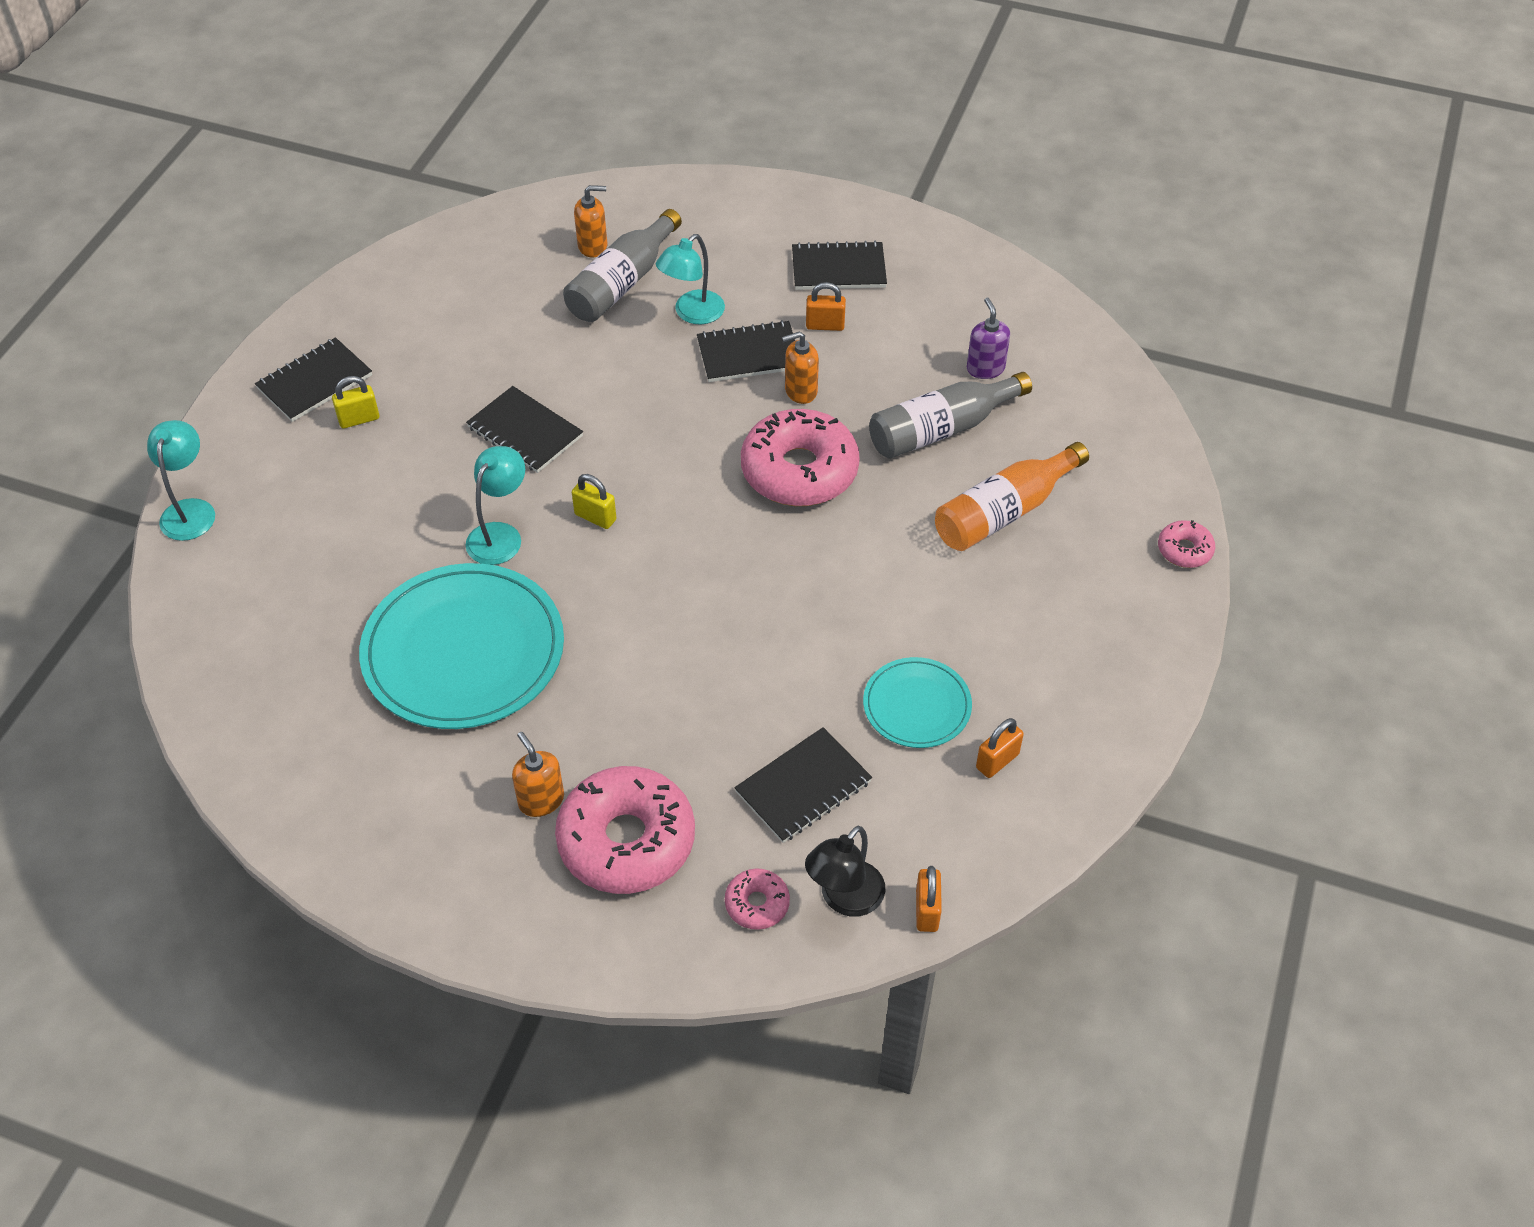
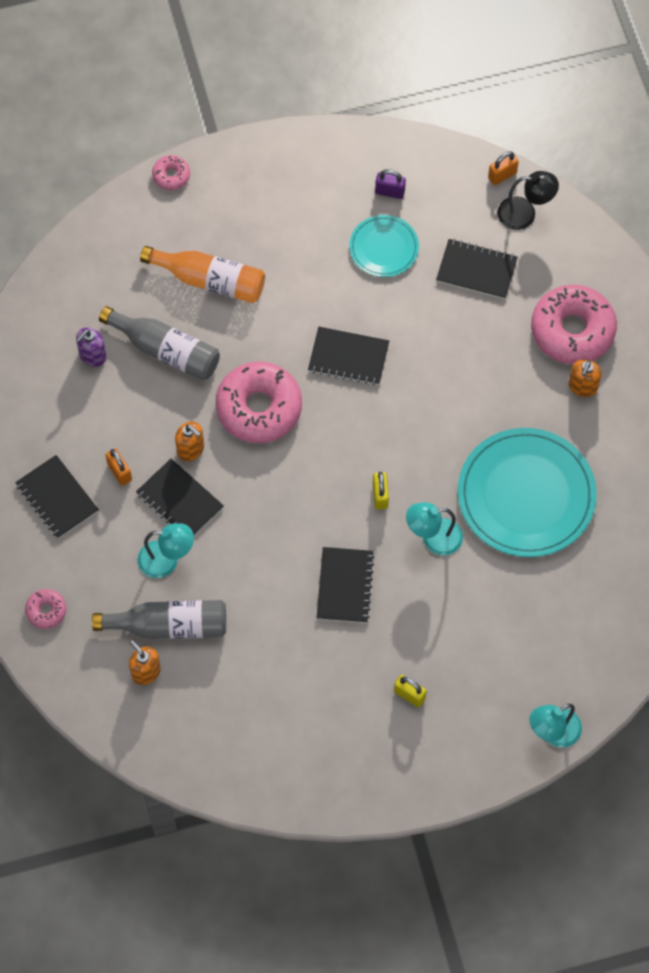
camera: 125 degrees left, 15 degrees up
black notebook [255,337,372,422] -> black notebook moved to [308,327,389,385]
pink donut [725,869,790,930] -> pink donut moved to [25,589,66,629]
orange padlock [976,718,1024,778] -> purple padlock [375,169,406,199]

